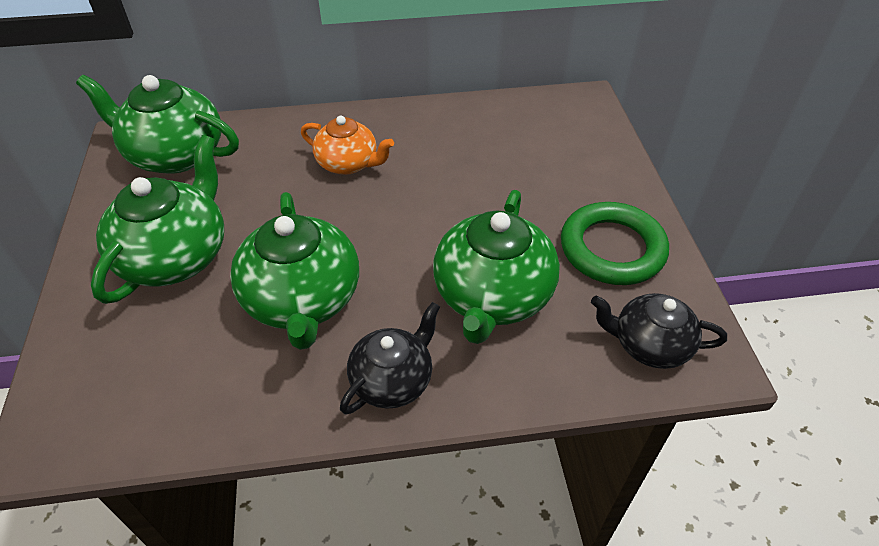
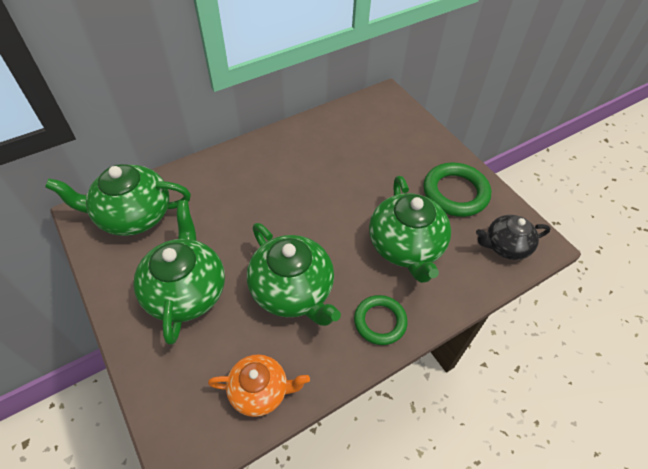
camera: 25 degrees left, 5 degrees up
orange teapot [301,116,394,175] -> orange teapot moved to [208,354,310,417]
black teapot [340,302,440,415] -> green ring [354,295,408,345]

